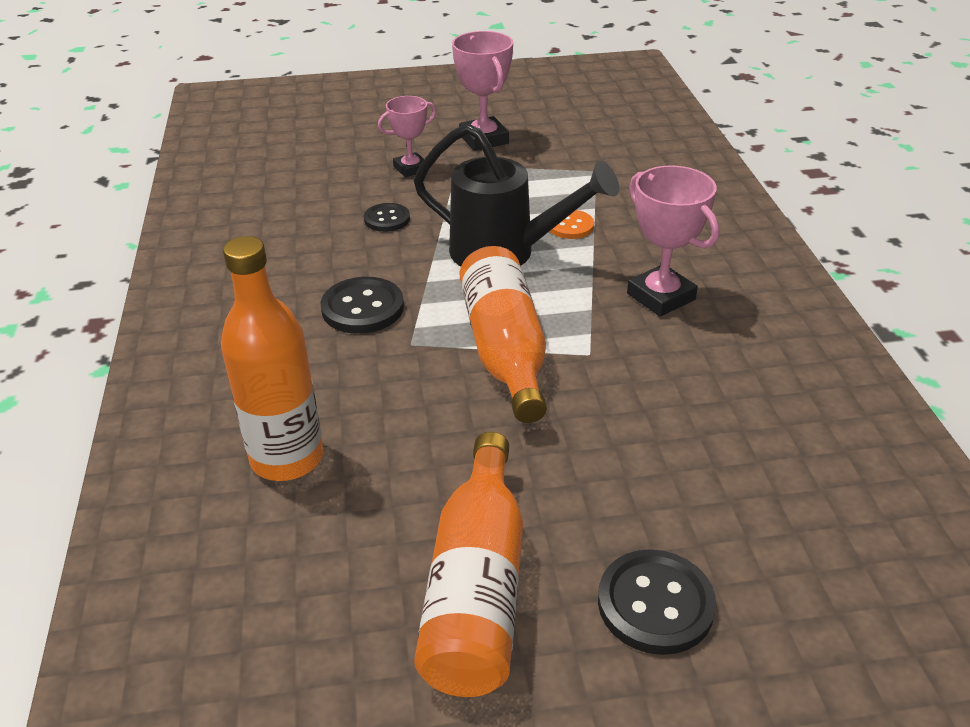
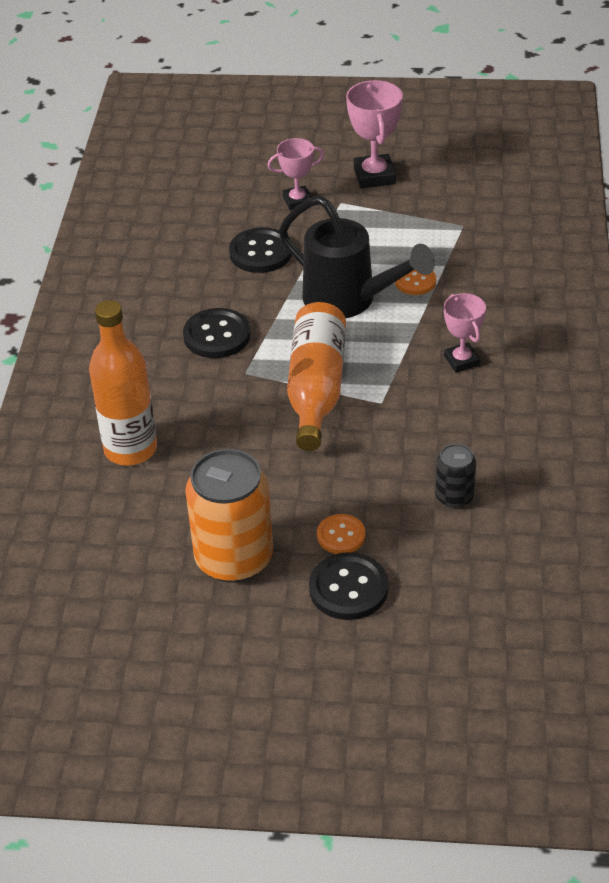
camera: 15 degrees right, 5 degrees up
black button [364,203,410,232] -> black button [229,227,292,273], size x1.58
orange bottle [414,432,523,697] -> orange can [185,449,273,583]
pink trophy [627,165,719,317] -> pink trophy [444,293,486,373], size x0.66
none -> orange button [317,514,366,554]
none -> black can [435,444,476,508]

